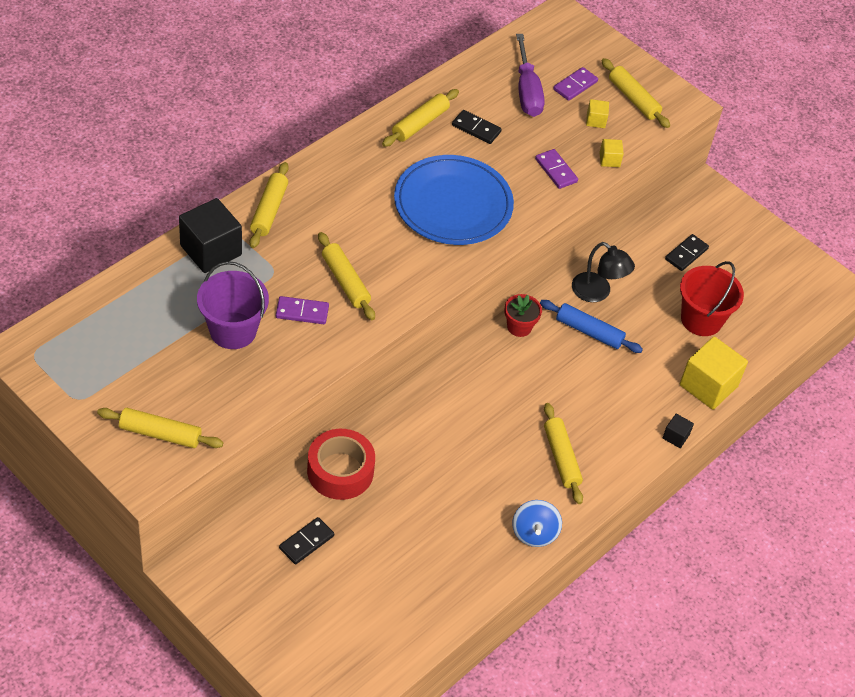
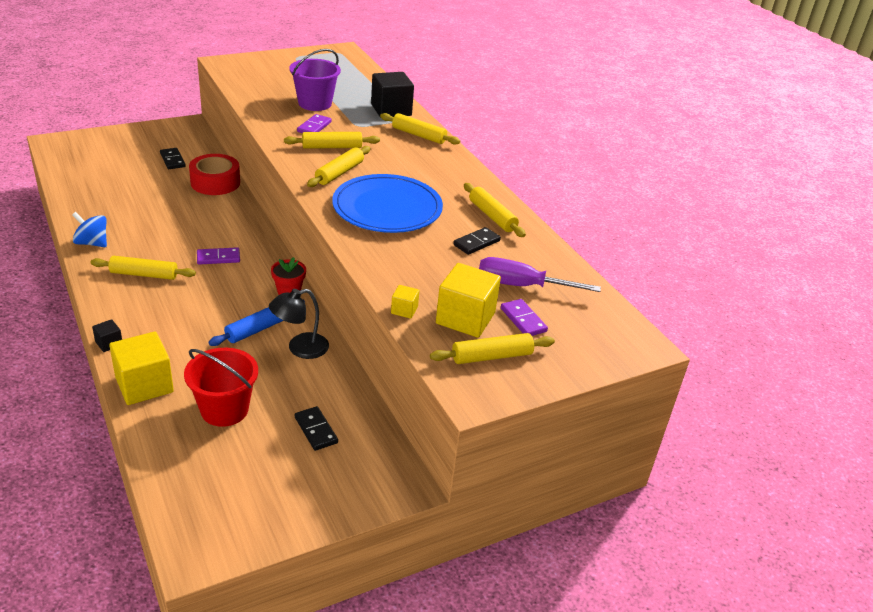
camera: 110 degrees right, 15 degrees down
yellow rolling pin [97,408,223,448] -> yellow rolling pin moved to [307,146,370,187]
purple domino [535,149,578,189] -> purple domino moved to [197,247,240,265]
yellow cube [586,99,609,128] -> yellow cube [436,263,501,338], size x2.14

